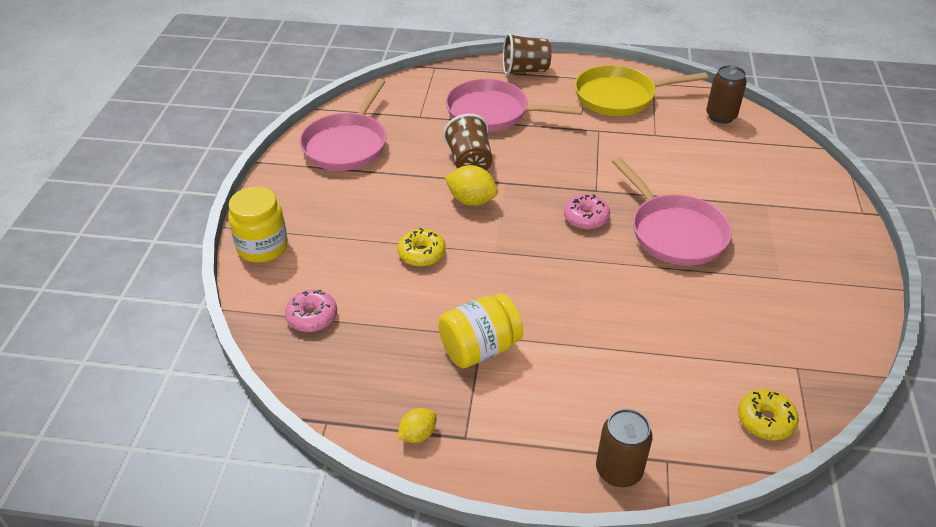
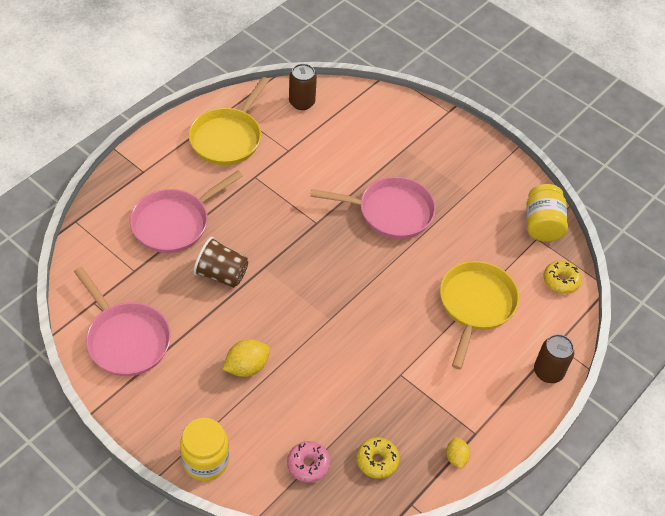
camera: 60 degrees left, 10 degrees up
yellow donut [398,228,446,267] -> yellow donut moved to [357,437,400,479]
yellow jar [438,294,523,368] -> yellow jar moved to [526,184,568,242]
yellow lemon [445,165,498,206] -> yellow lemon moved to [222,339,270,377]
brown cup [503,33,552,75] -> none
pink donut [564,194,610,230] -> none
none -> yellow pan [440,261,519,369]

